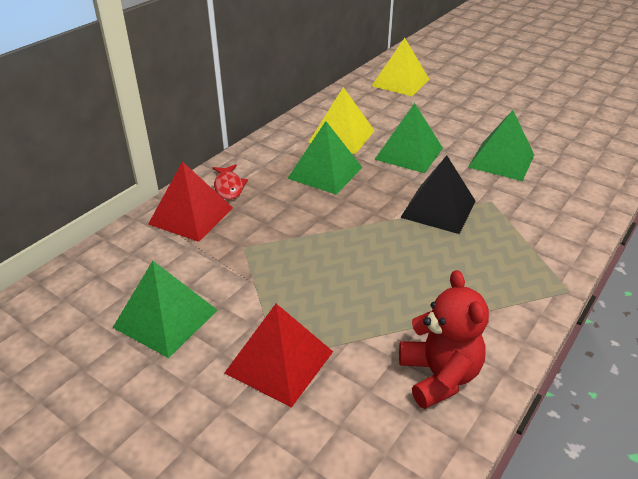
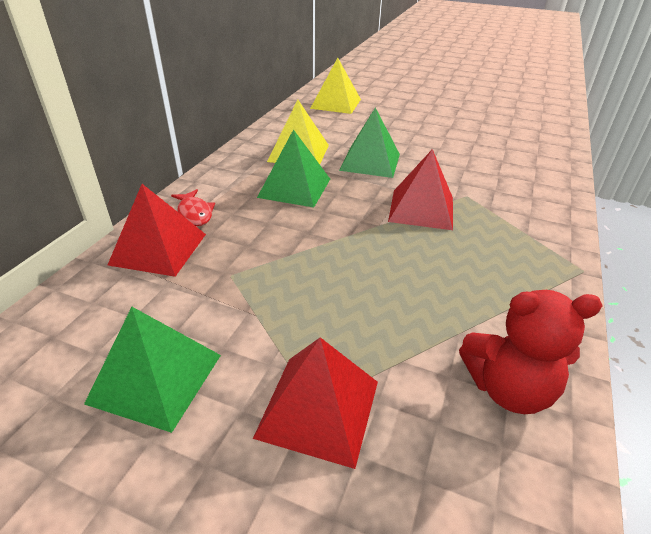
camera: 15 degrees left, 0 degrees up
red teddy bear [399,270,489,409] -> red teddy bear turned 120 degrees clockwise [459,290,603,414]
black pyramid [400,155,476,234] -> red pyramid [388,149,453,230]
green pyramid [468,110,534,181] -> none

